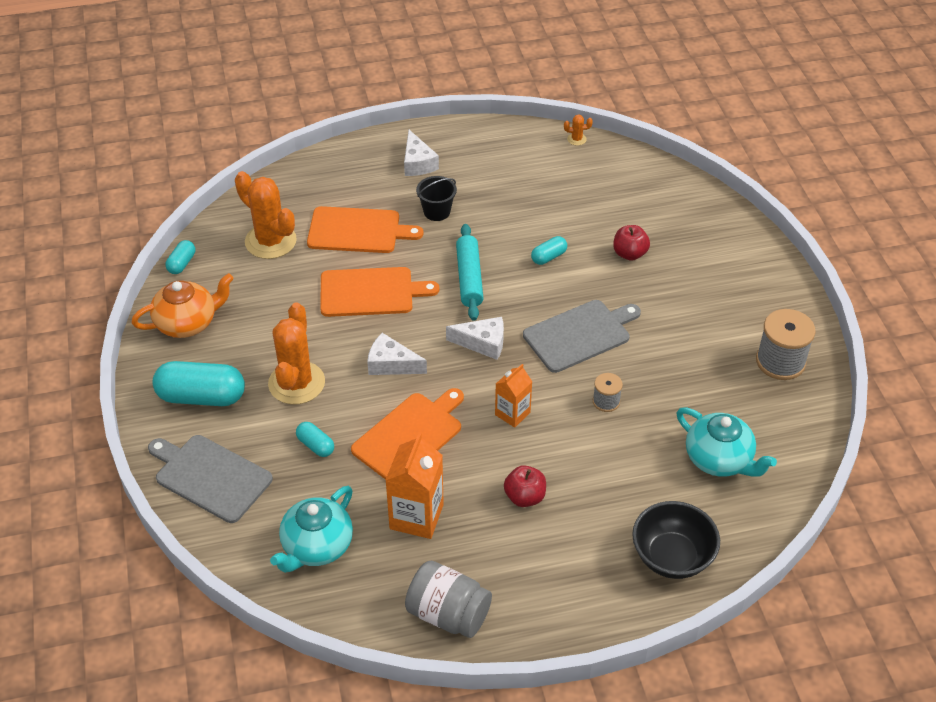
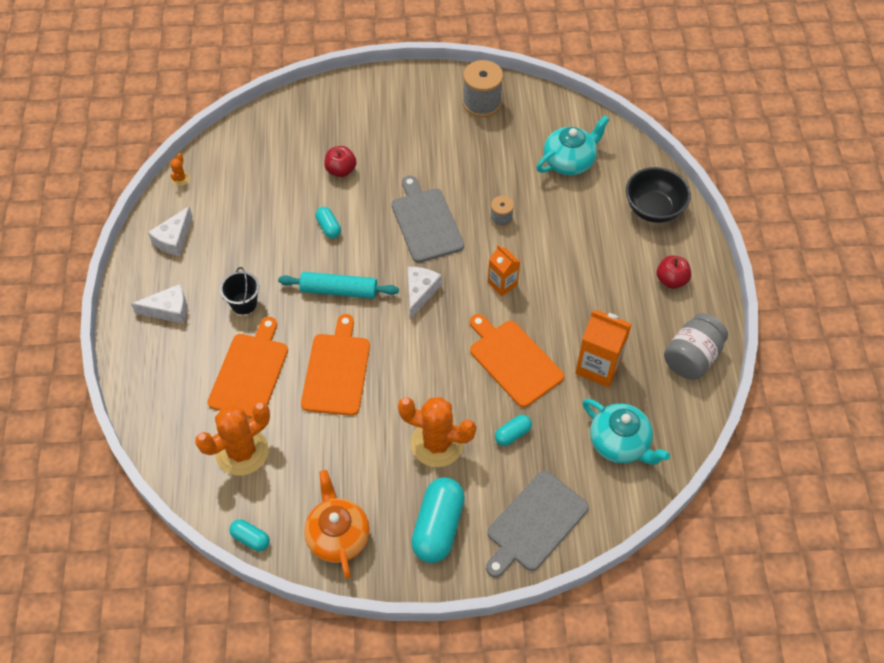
camera: 80 degrees left, 10 degrees up
white cheese [367,333,427,375] -> white cheese moved to [148,206,193,256]
red apple [504,465,546,507] -> red apple moved to [657,255,691,289]

